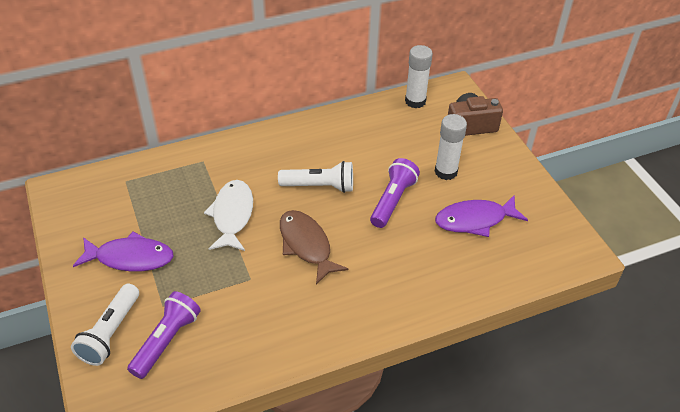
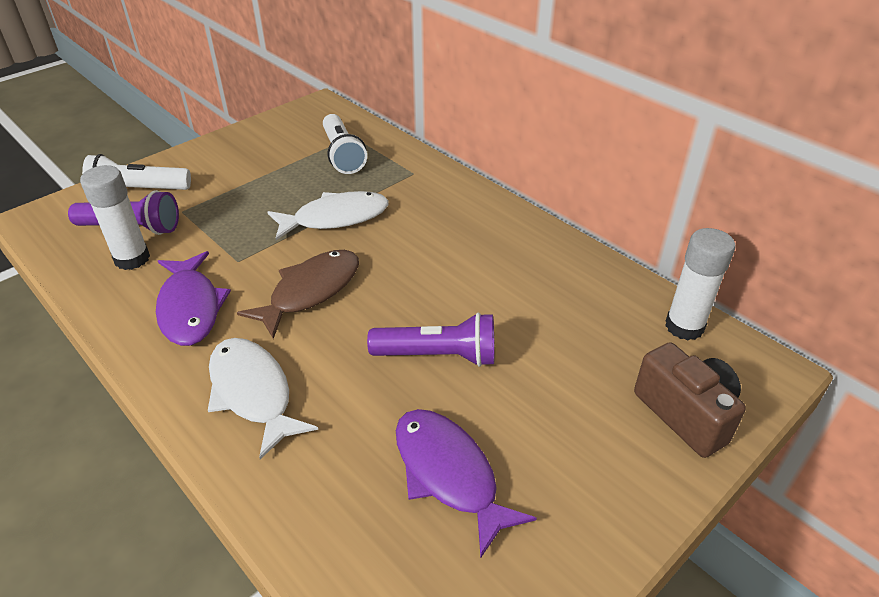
camera: 70 degrees right, 5 degrees down
purple fish [73,231,174,272] -> purple fish moved to [156,251,231,346]
white flashlight [278,161,353,193] -> white flashlight moved to [323,114,367,174]
white glue stick [435,114,467,180] -> white glue stick moved to [80,165,150,270]
none -> white fish [208,338,318,459]

